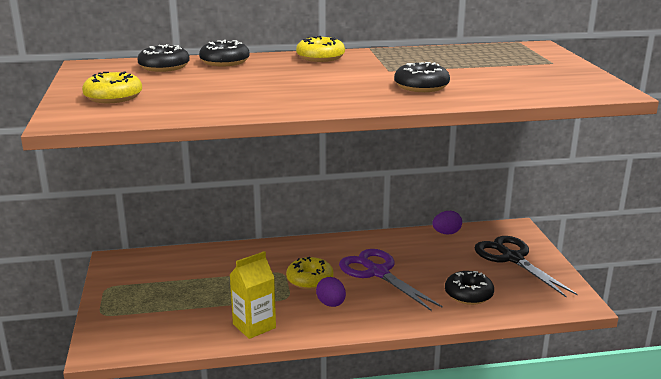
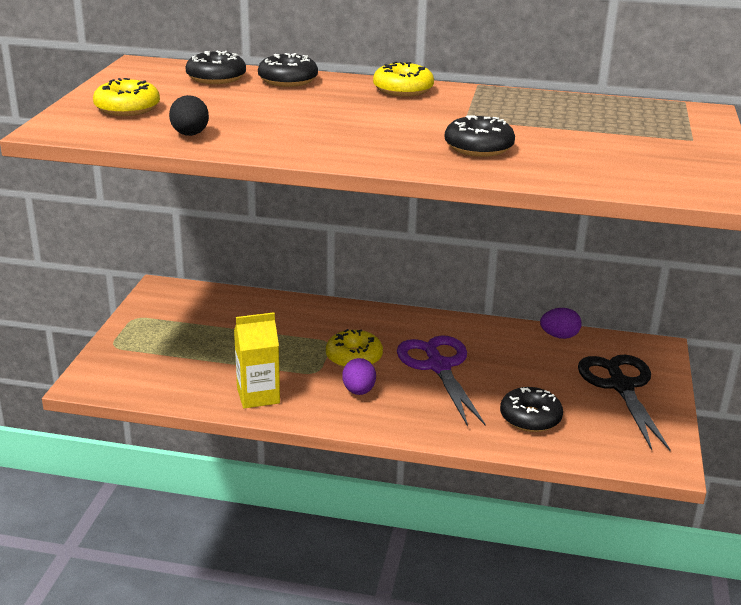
camera: 20 degrees right, 5 degrees up
none -> black egg [169,95,209,136]

